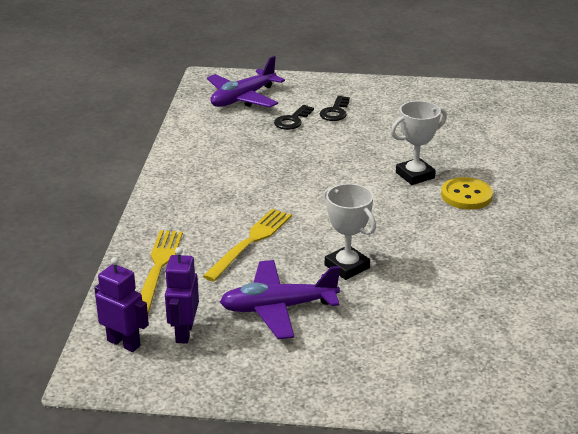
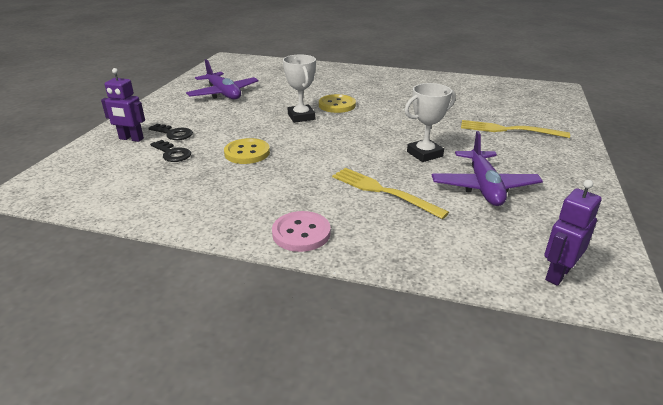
camera: 80 degrees left, 0 degrees up
yellow fork [141,230,183,314] -> yellow fork moved to [461,120,570,138]
purple robot [165,247,199,344] -> purple robot moved to [101,68,145,142]
purple plane [207,56,285,107] -> purple plane moved to [186,59,259,99]
none -> yellow button [224,138,270,164]
none -> pink button [272,211,331,252]

